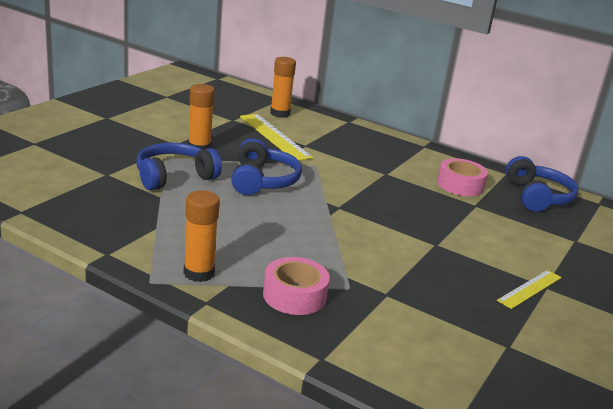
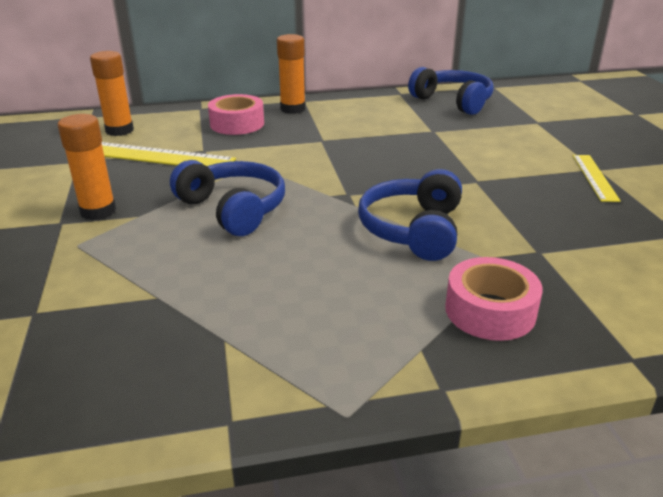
camera: 40 degrees left, 5 degrees up
blue headphones [137,143,222,190] -> blue headphones moved to [358,169,462,261]
orange glue stick [183,190,220,282] -> orange glue stick moved to [277,34,306,114]
pink tape [437,158,488,196] -> pink tape moved to [208,94,264,135]

